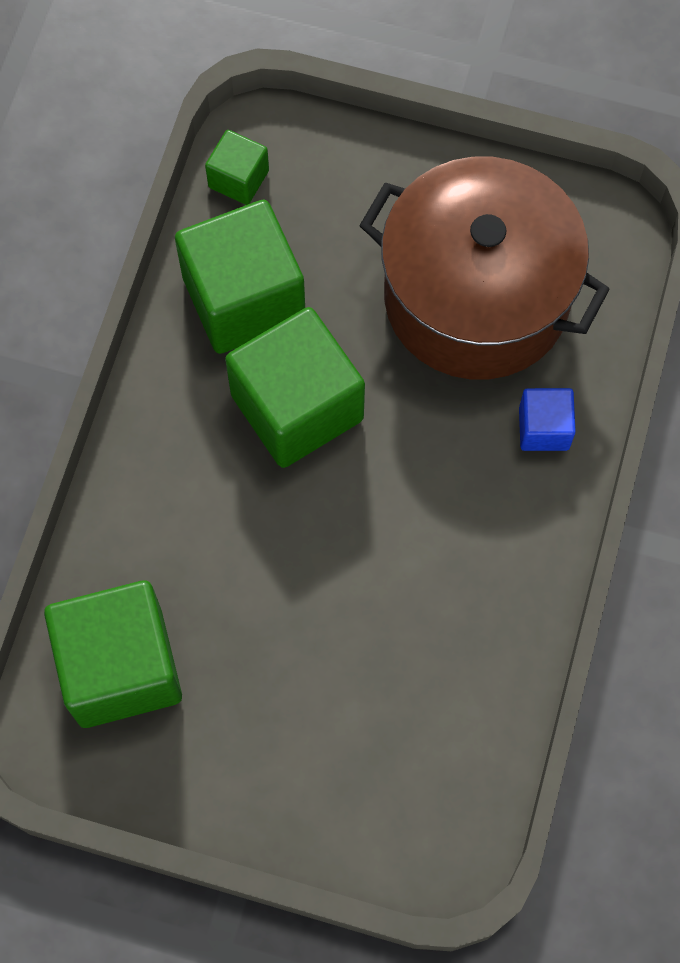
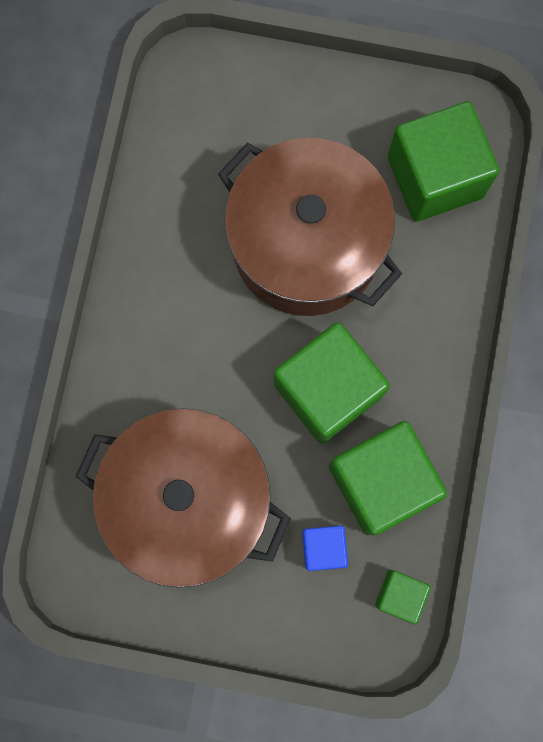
camera: 175 degrees right, 10 degrees up
blue cube [519,388,576,451] -> blue cube moved to [302,526,348,571]
none -> brown pot [218,138,402,316]

